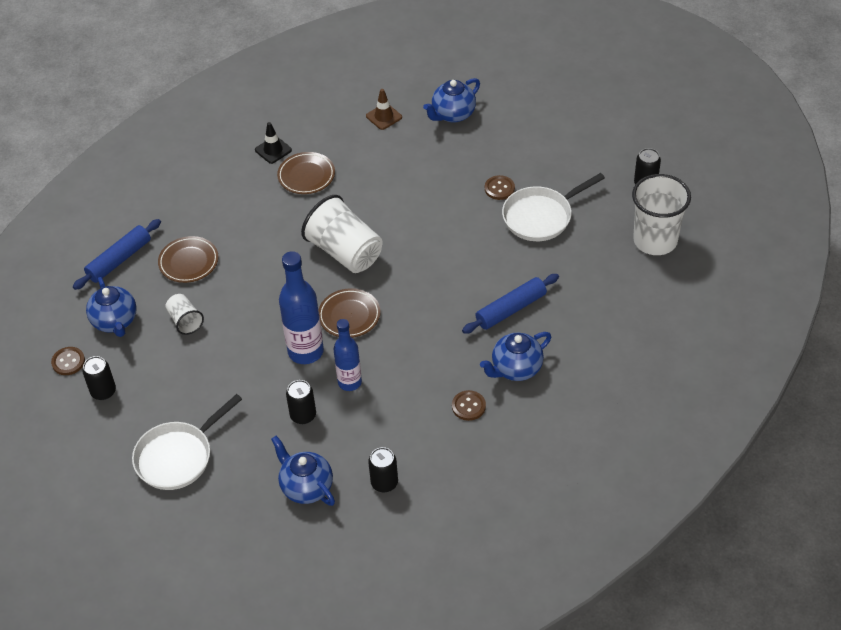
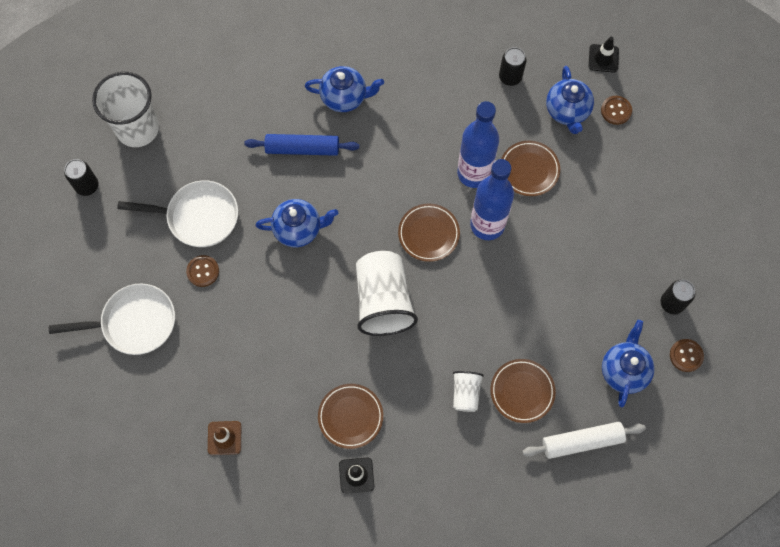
camera: 145 degrees left, 20 degrees up
blue rolling pin [73,219,161,290] -> white rolling pin [522,422,646,459]
white pan [132,394,242,490] -> white pan moved to [49,284,175,355]
white cup [166,294,204,335] -> white cup moved to [453,371,484,412]
black can [286,380,316,424] -> brown plate [501,141,560,196]
blue bottle [334,319,362,391] -> blue bottle [457,101,499,188], size x1.53
blue teapot [423,78,480,123] -> blue teapot moved to [256,199,338,247]
brown button [452,390,486,421] -> brown button moved to [601,96,632,125]
none -> black traffic cone [588,37,619,73]

